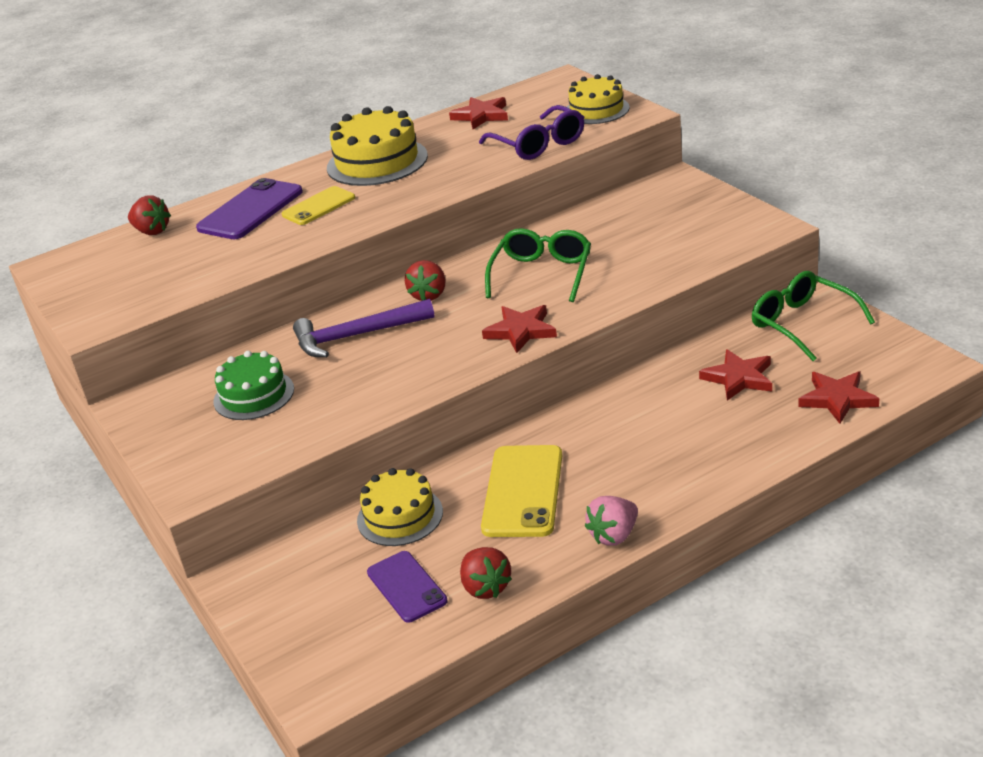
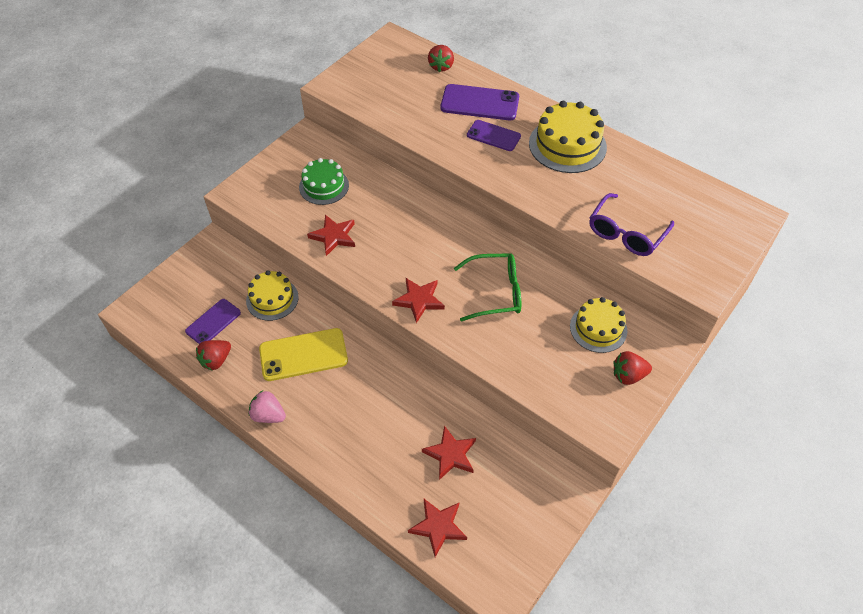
camera: 65 degrees right, 20 degrees up
yellow phone [282,186,355,225] -> purple phone [467,120,521,151]
purple hammer [293,299,435,357] -> none
red strawberry [405,260,446,301] -> red strawberry moved to [614,351,652,385]
red star [449,97,508,129] -> red star moved to [307,215,355,256]
yellow cake [567,74,630,124] -> yellow cake moved to [570,297,627,353]
green glasses [752,271,875,361] -> none

